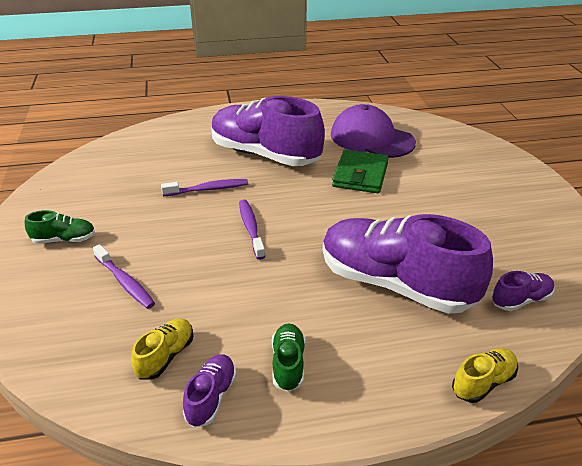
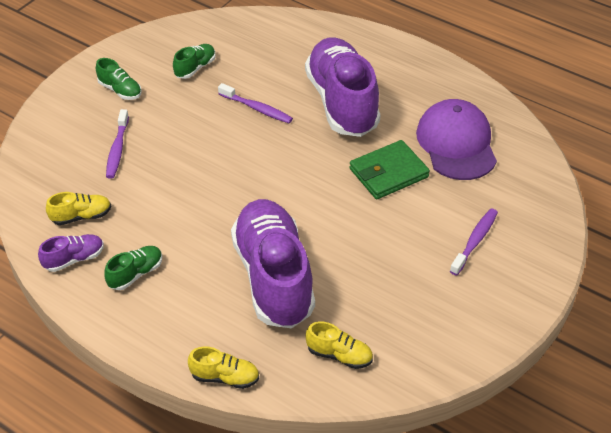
camera: 45 degrees right, 10 degrees up
purple toothbrush [239,200,265,260] -> purple toothbrush moved to [450,209,498,276]
purple shoe [492,271,554,311] -> yellow shoe [306,321,373,369]
none -> green shoe [173,44,216,79]

